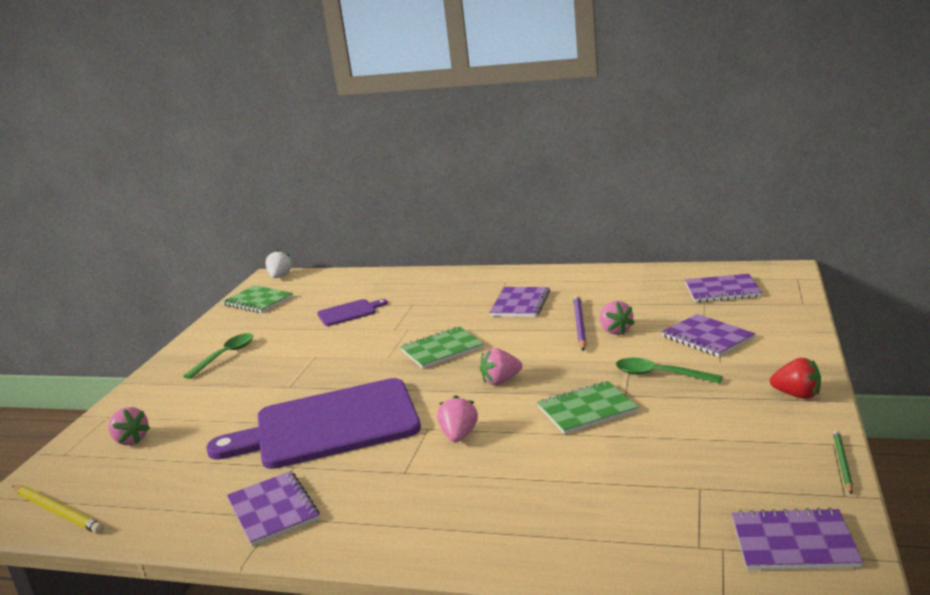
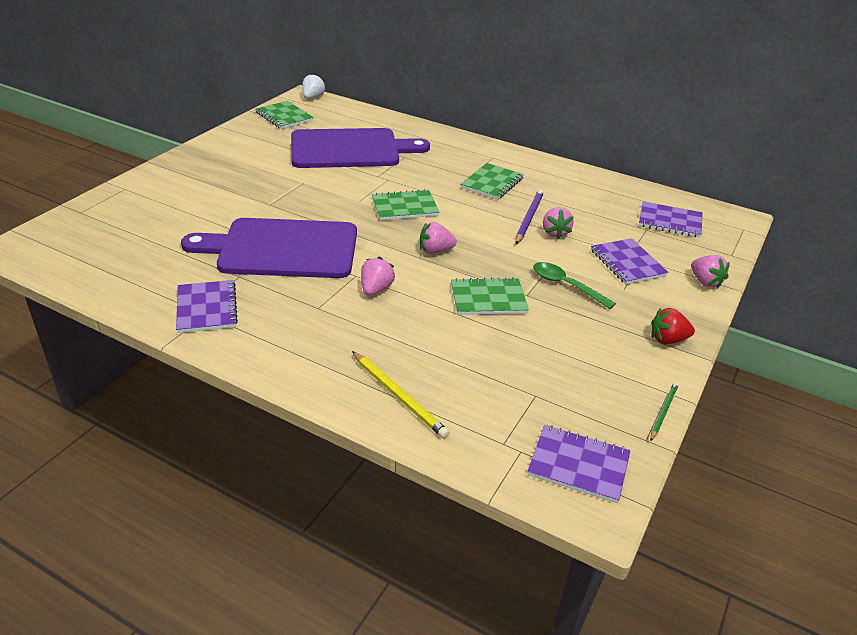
camera: 10 degrees right, 15 degrees up
yellow pencil [12,485,104,534] -> yellow pencil moved to [352,351,450,439]
pink strawberry [108,407,150,445] -> pink strawberry moved to [691,255,730,288]
green spoon [183,333,253,379] -> none
purple cutting board [317,299,388,326] -> purple cutting board [291,128,430,168], size x2.27
purple notebook [489,287,550,317] -> green notebook [460,163,524,199]
red strawberry [770,358,821,399] -> red strawberry turned 135 degrees clockwise [651,308,695,344]

